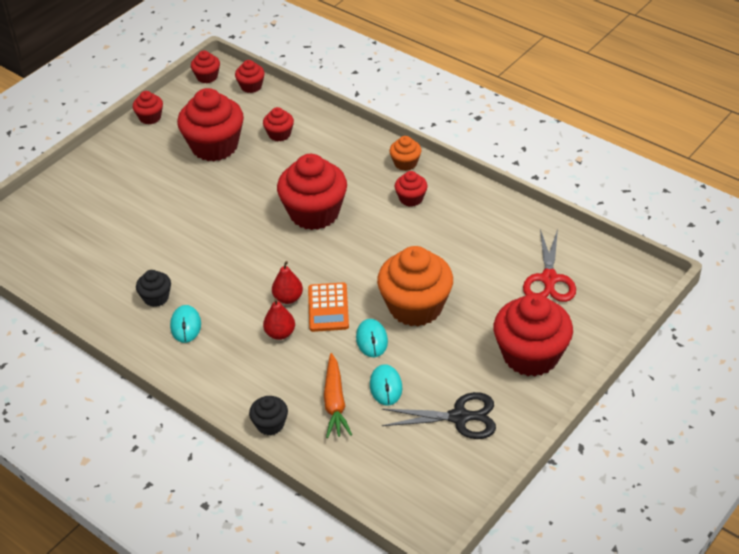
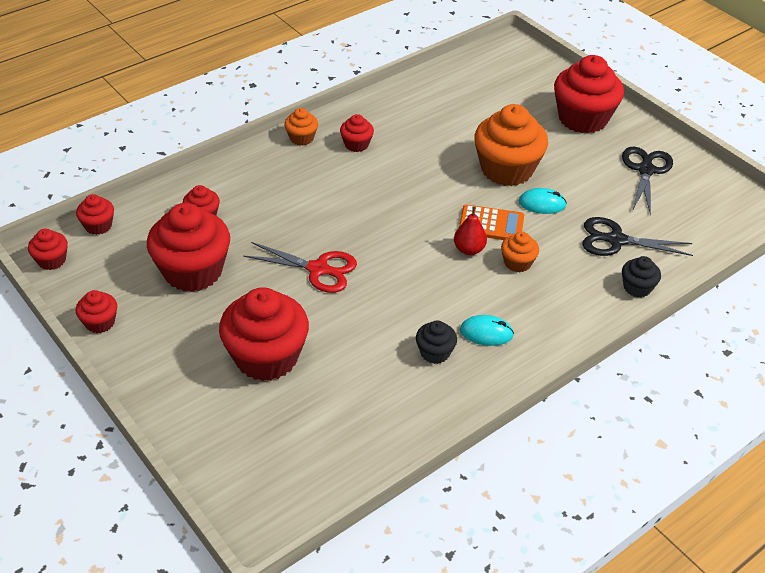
camera: 80 degrees left, 0 degrees up
red pear [263,298,295,340] -> orange cupcake [501,232,539,272]
red cupcake [277,154,347,230] -> red cupcake moved to [219,287,309,381]
orange carrot [324,353,352,438] -> black scissors [582,217,693,256]
turquoise mouse [370,364,402,406] -> none
red scissors [523,229,576,302] -> red scissors moved to [243,242,357,293]

